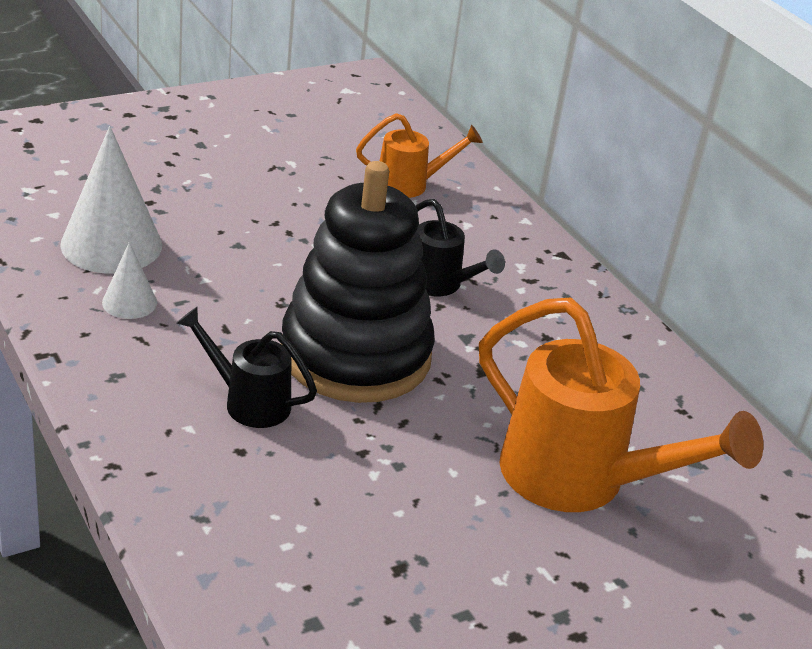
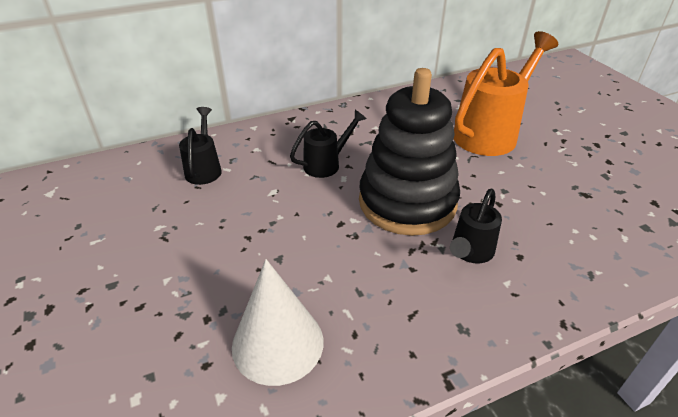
camera: 80 degrees left, 5 degrees up
white cone [102,242,157,319] -> none
orange watering can [356,113,483,198] -> black watering can [179,107,222,185]

